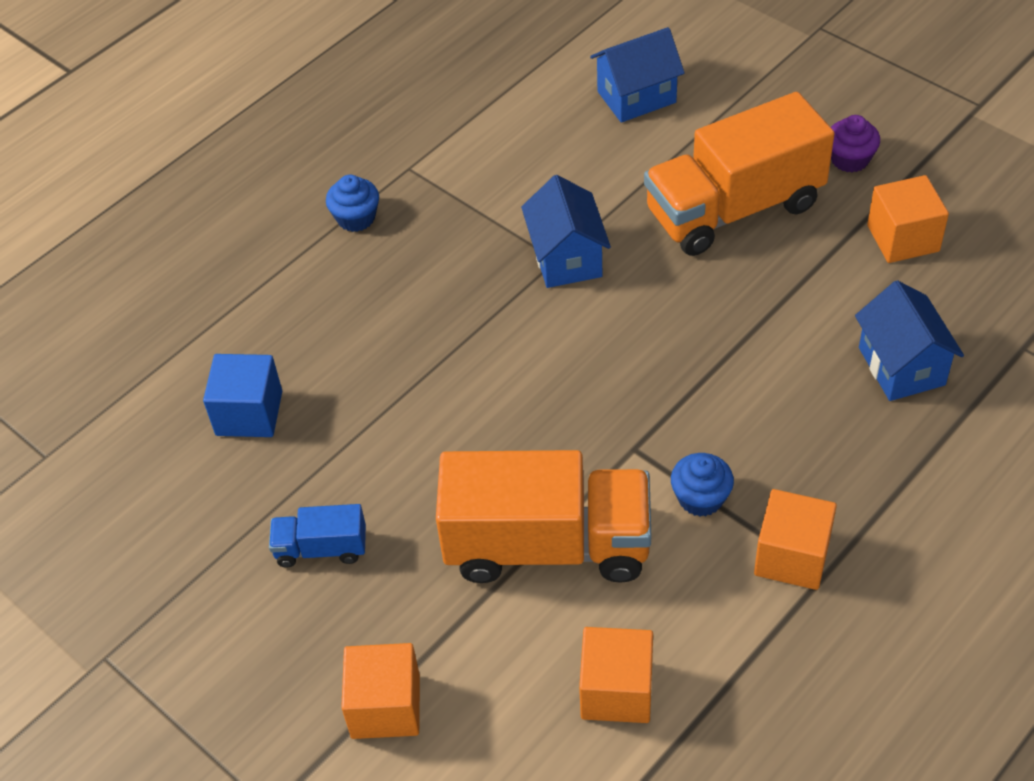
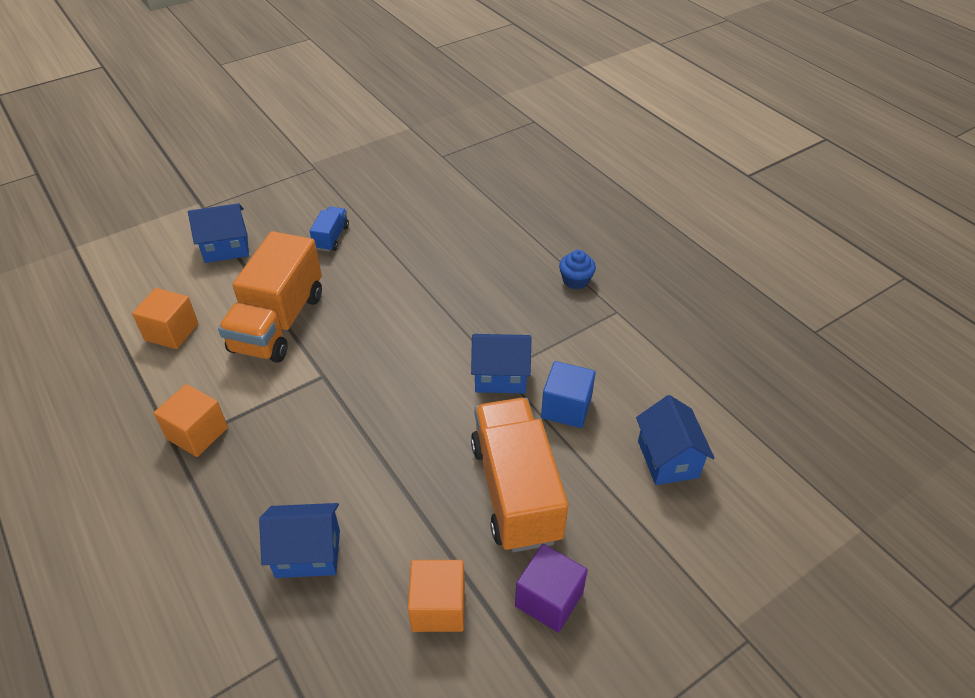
camera: 100 degrees right, 5 degrees down
blue cube [203,354,282,437] -> blue cube moved to [541,361,596,428]
orange cube [341,643,420,739] -> blue house [188,203,249,263]
blue cupcake [671,453,734,517] -> none
purple cupcake [831,115,880,172] -> purple cube [515,544,588,632]

